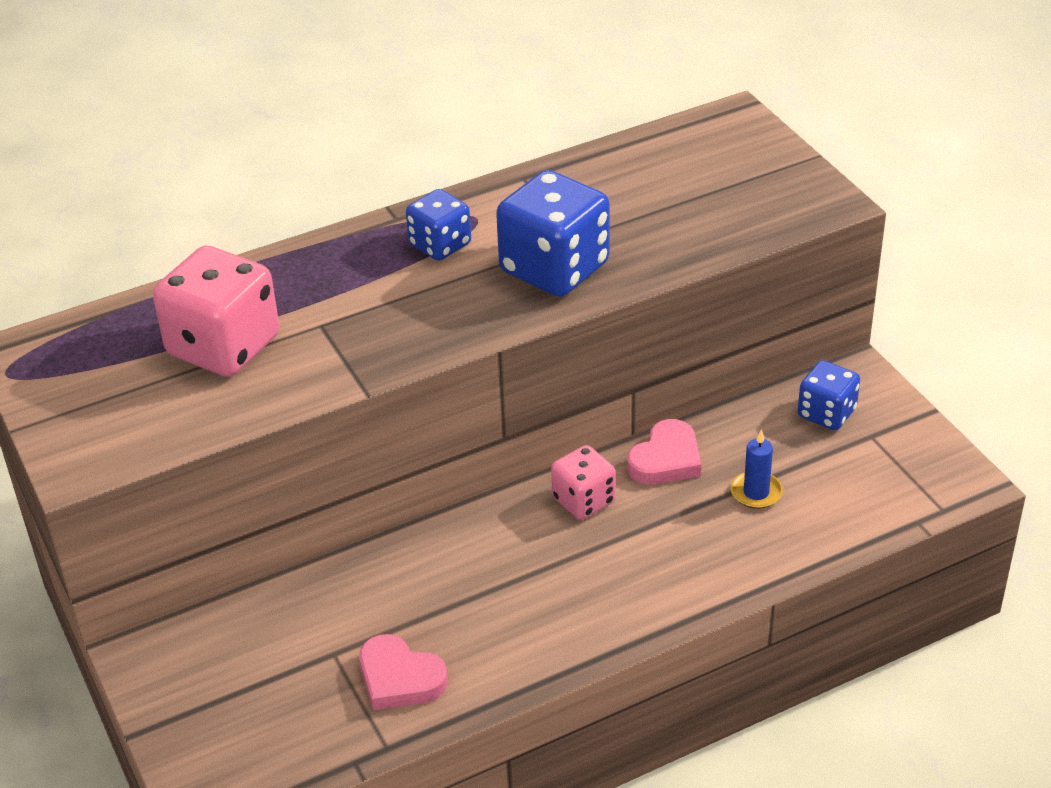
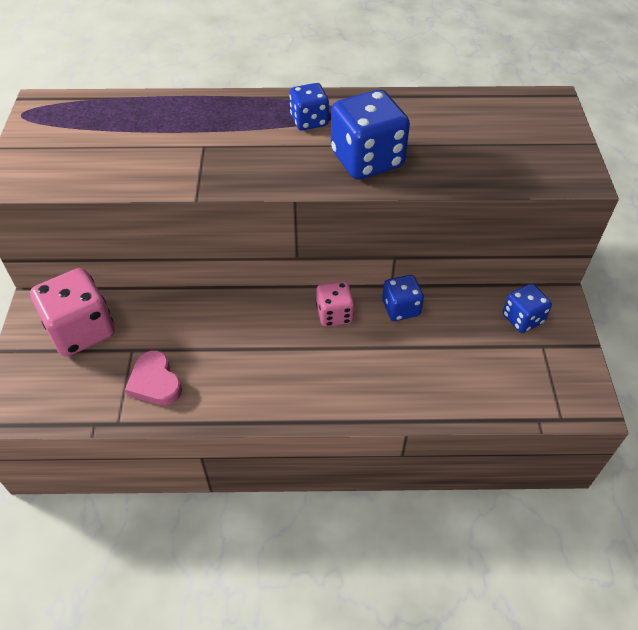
camera: 25 degrees right, 10 degrees up
pink dice [153,246,279,377] -> pink dice moved to [30,268,115,357]
pink heart [627,419,701,485] -> blue dice [382,275,424,321]
blue candle [731,430,783,509] -> none

